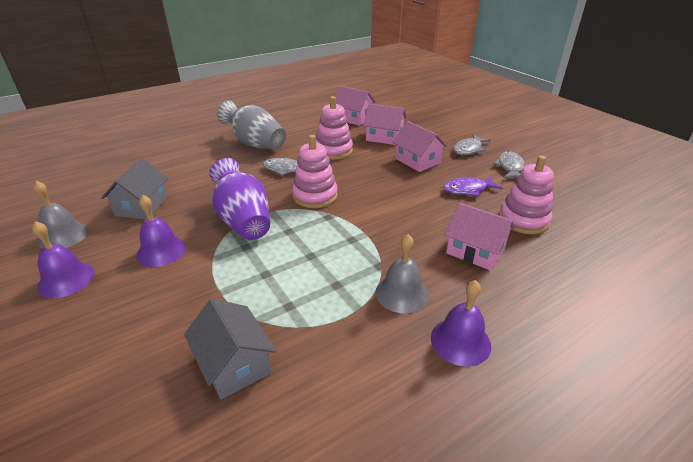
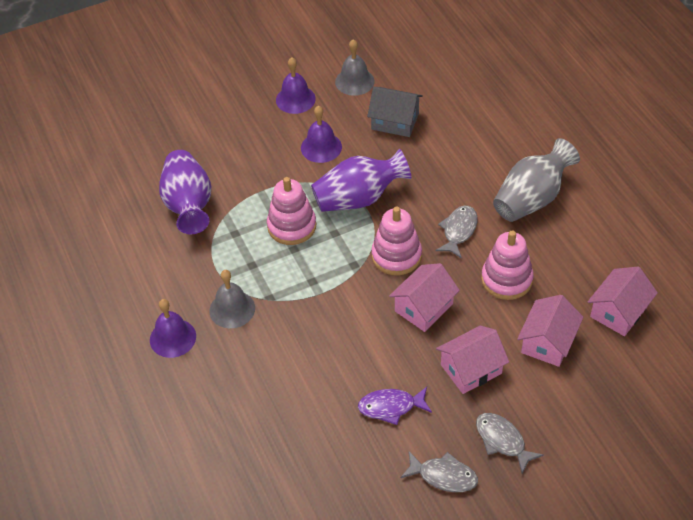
camera: 100 degrees right, 15 degrees up
grey house [184,298,276,400] -> purple vase [159,150,211,234]
purple fish [443,176,503,197] -> purple fish turned 90 degrees counterclockwise [358,387,432,425]
pink house [445,203,515,271] -> pink house moved to [389,263,460,332]
pink stacking toy [499,156,554,234] -> pink stacking toy moved to [267,177,316,245]

